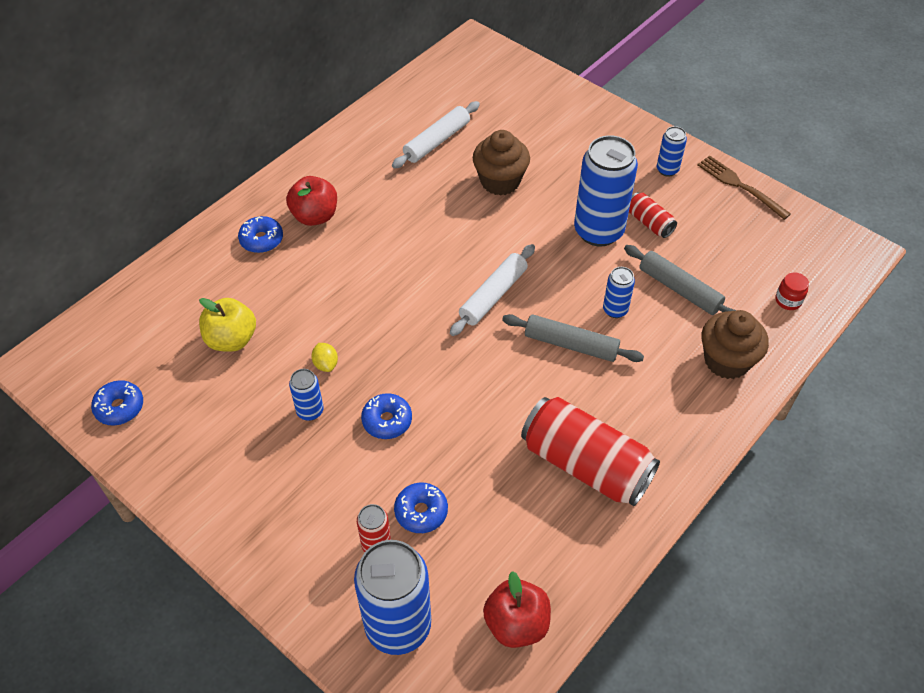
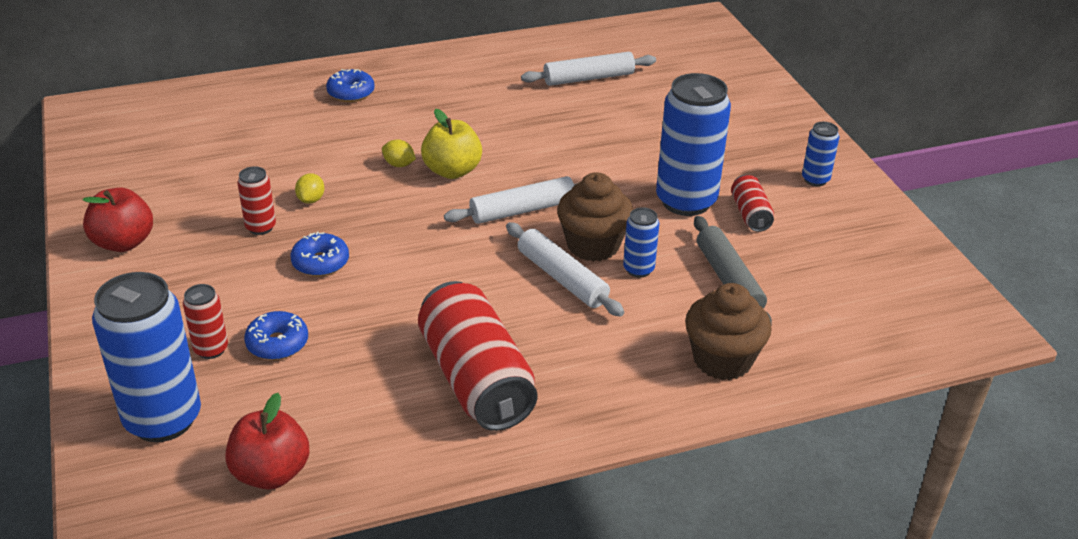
camera: 30 degrees right, 15 degrees down
blue donut [91,380,143,425] -> none
yellow apple [199,298,256,352] -> yellow apple moved to [421,109,482,179]
red apple [286,176,337,226] -> red apple moved to [83,187,153,252]
blue can [289,369,324,421] -> red can [237,166,276,235]
brown cupcake [473,130,530,196] -> brown cupcake moved to [557,172,633,262]
grey rolling pin [502,314,644,362] -> white rolling pin [506,222,624,317]
brown fork [697,155,791,220] -> none
red jar [775,272,809,310] -> none
none -> yellow lemon [382,139,416,167]

